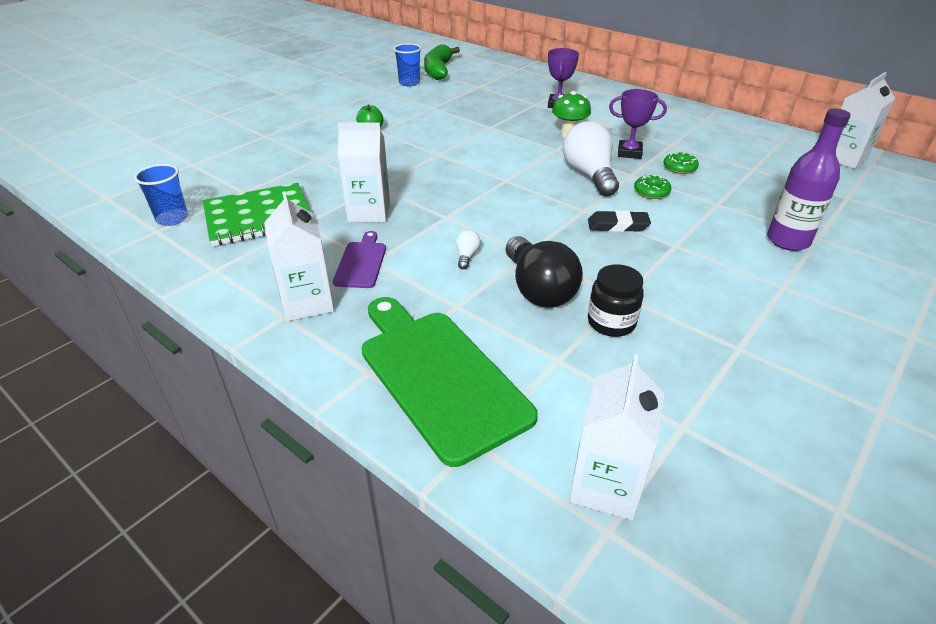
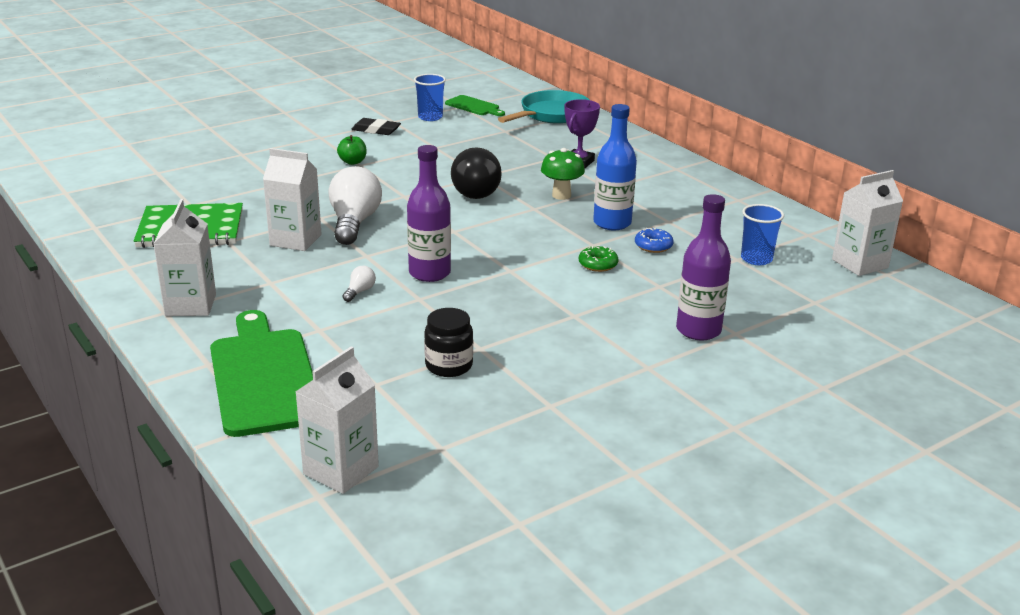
camera: 15 degrees right, 10 degrees down
blue cup [134,164,188,226] -> blue cup moved to [741,204,784,265]
purple cutting board [333,231,386,288] -> none
green banana [424,44,460,80] -> green cutting board [445,95,505,116]
black light bulb [506,236,583,308] -> black light bulb moved to [451,148,502,199]
white light bulb [563,121,619,196] -> white light bulb moved to [329,166,382,245]
black eraser [588,210,651,232] -> black eraser moved to [351,118,401,135]
purple trophy [609,89,667,159] -> blue bottle [593,104,637,230]
green donut [663,152,699,174] -> blue donut [635,228,674,253]
none -> purple bottle [407,145,451,282]
none -> turquoise pan [498,90,589,124]

